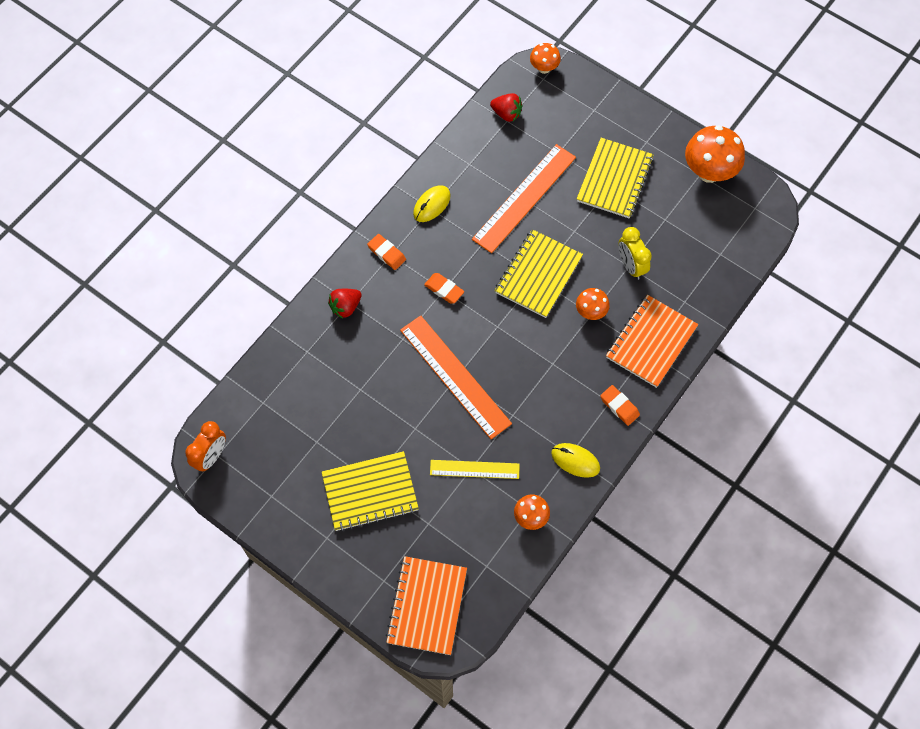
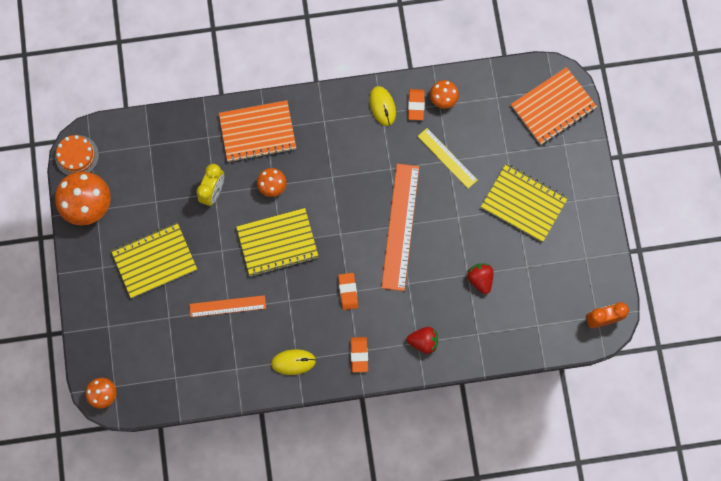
camera: 135 degrees left, 10 degrees up
orange ruler [472,144,576,253] -> orange ruler [189,295,266,317], size x0.58
red strawberry [490,93,522,122] -> red strawberry moved to [467,263,493,294]
orange eraser [600,385,640,426] -> orange eraser moved to [408,89,425,120]
none -> orange cake [55,135,99,175]

